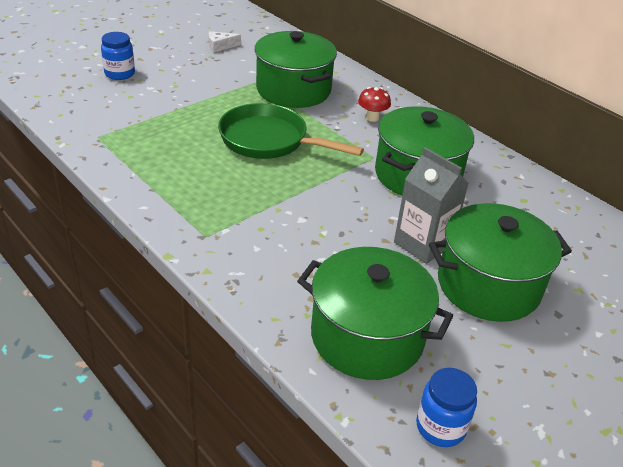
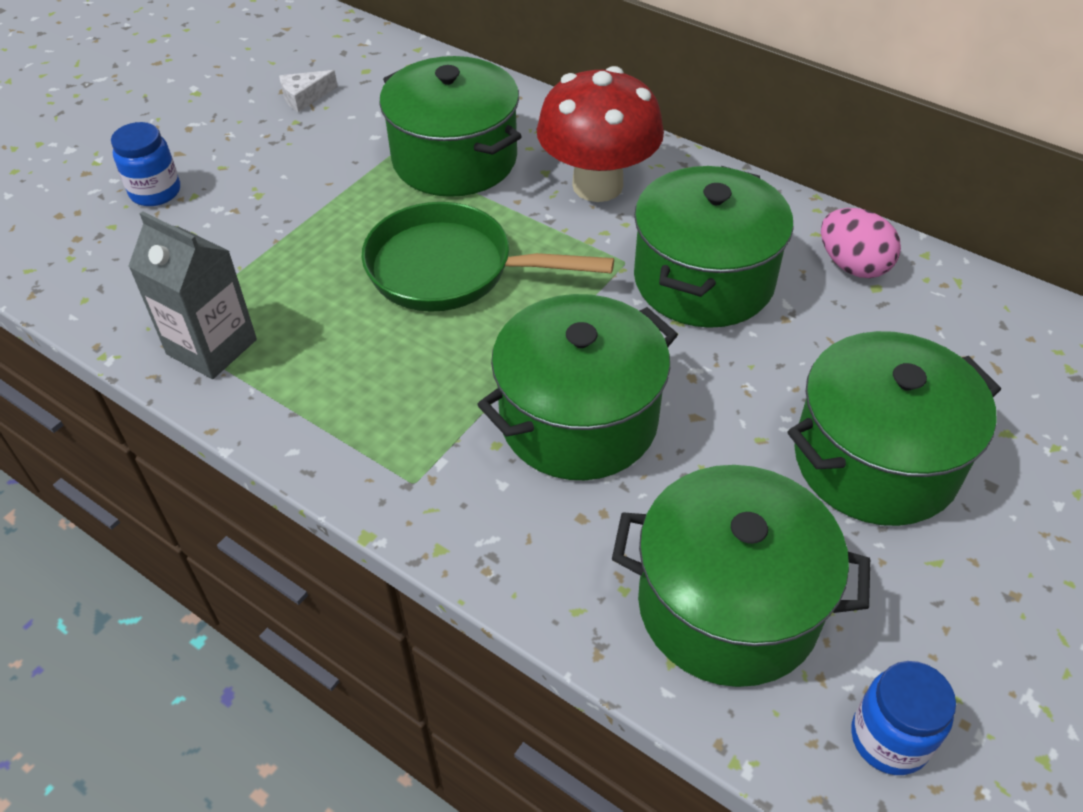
camera: 10 degrees left, 10 degrees up
red mushroom [358,87,391,122] -> red mushroom [537,66,664,202], size x2.27
grey carton [394,147,469,264] -> grey carton moved to [128,211,257,379]
none -> green pot [477,294,678,480]
none -> pink egg [821,208,901,278]

